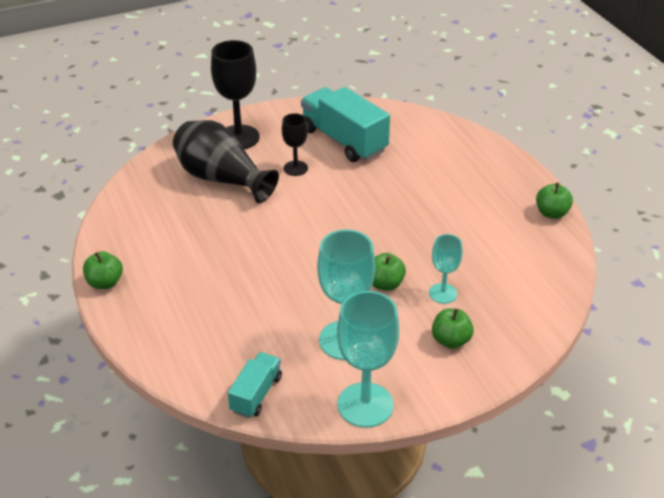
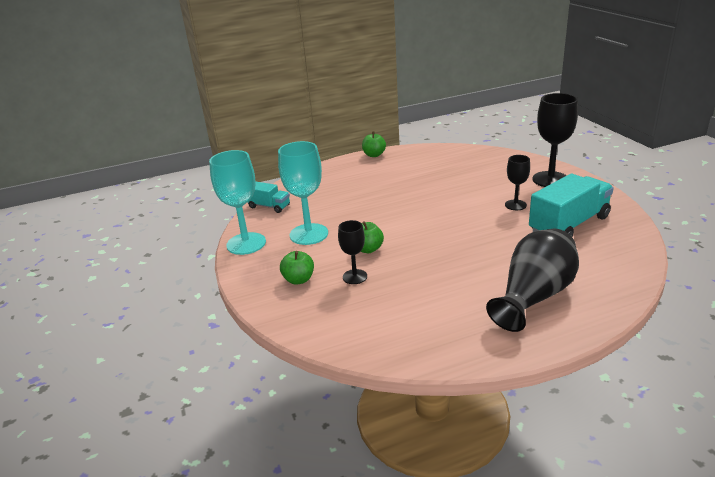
camera: 95 degrees right, 10 degrees down
black vase [173,120,279,203] -> black vase moved to [486,228,579,332]
turquoise goblet [429,234,463,304] -> black goblet [338,220,367,284]
green apple [536,183,573,219] -> none

